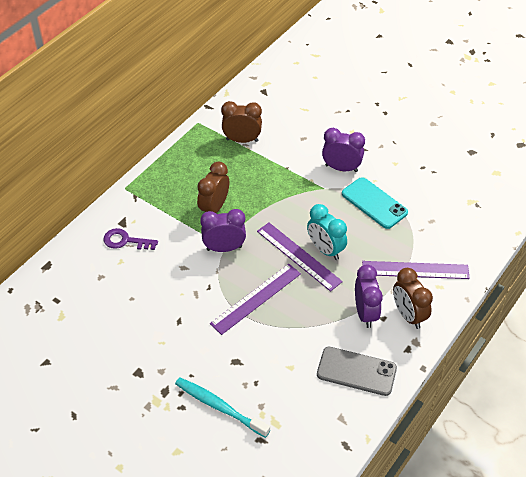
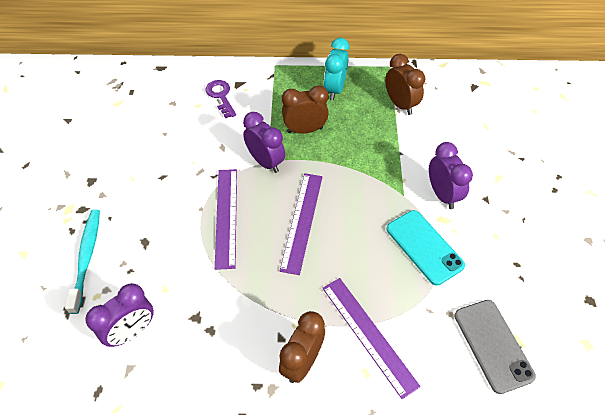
camera: 55 degrees right, 5 degrees up
purple ruler [210,264,301,335] -> purple ruler turned 75 degrees clockwise [215,169,237,270]
turquoise clock [307,204,347,260] -> turquoise clock moved to [324,38,350,100]
grey phone [317,347,397,396] -> grey phone moved to [454,300,536,394]
turquoise phone [342,177,408,229] -> turquoise phone turned 45 degrees counterclockwise [386,210,465,286]
purple clock [355,265,383,328] -> purple clock moved to [85,283,154,347]

